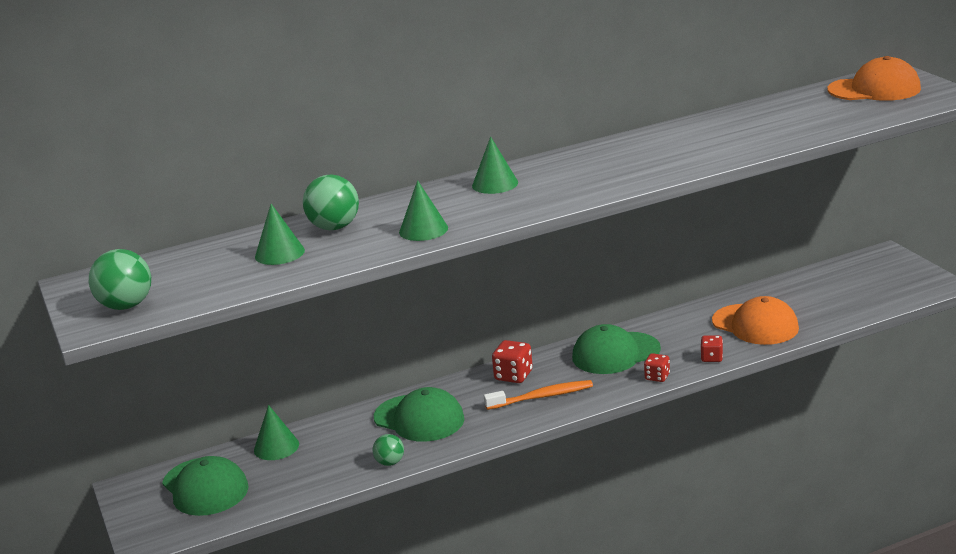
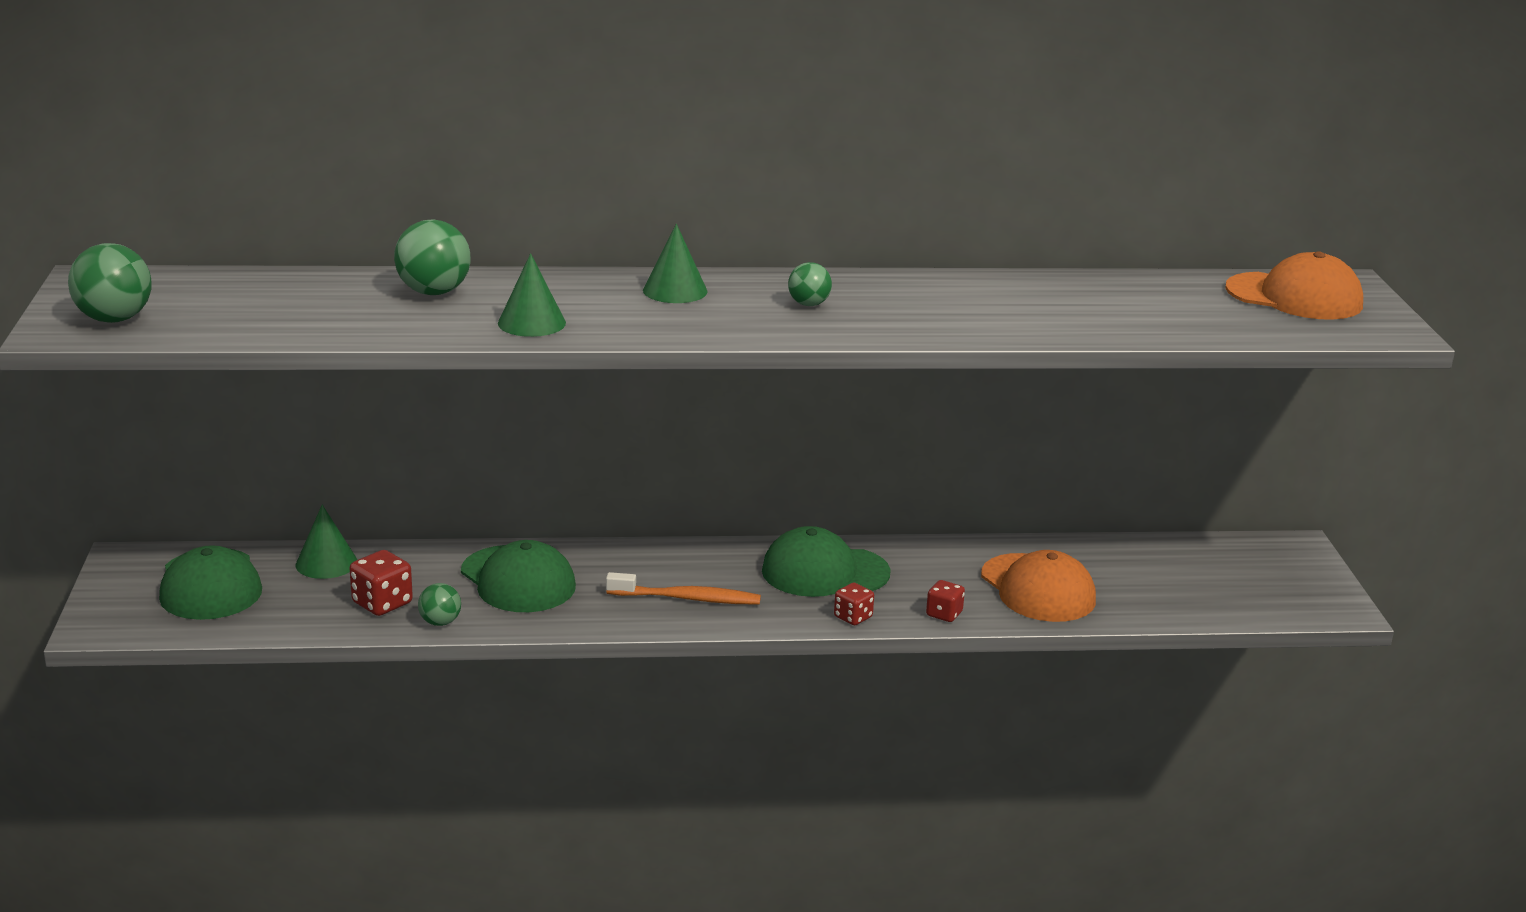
camera: 15 degrees right, 0 degrees up
green cone [255,204,305,265] -> none
red dice [492,340,533,383] -> red dice moved to [350,550,413,616]
none -> green ball [788,262,832,306]

